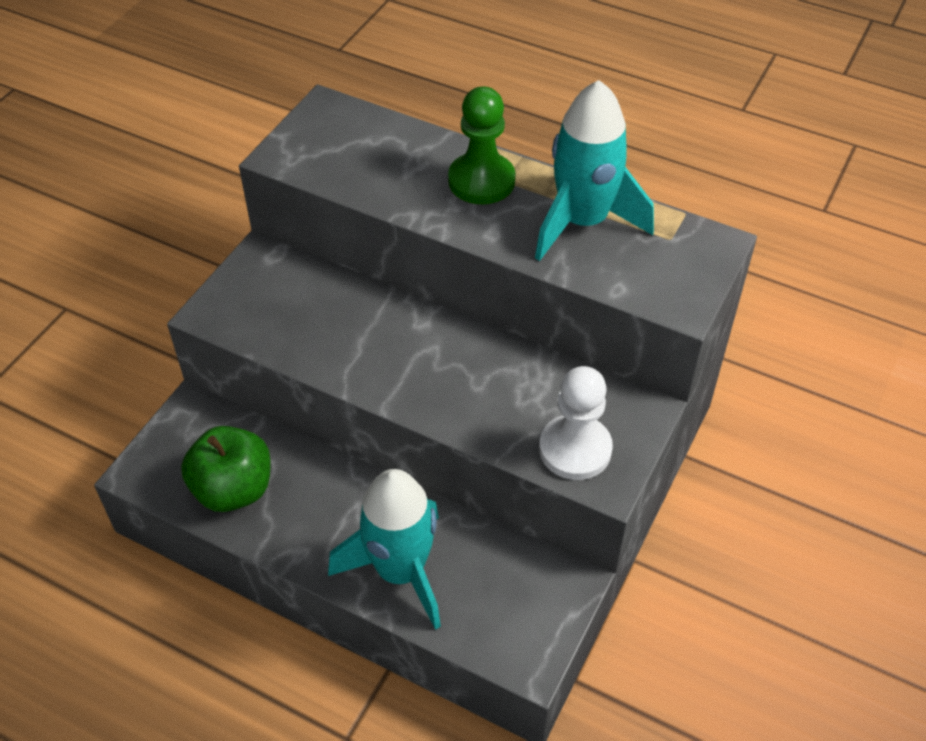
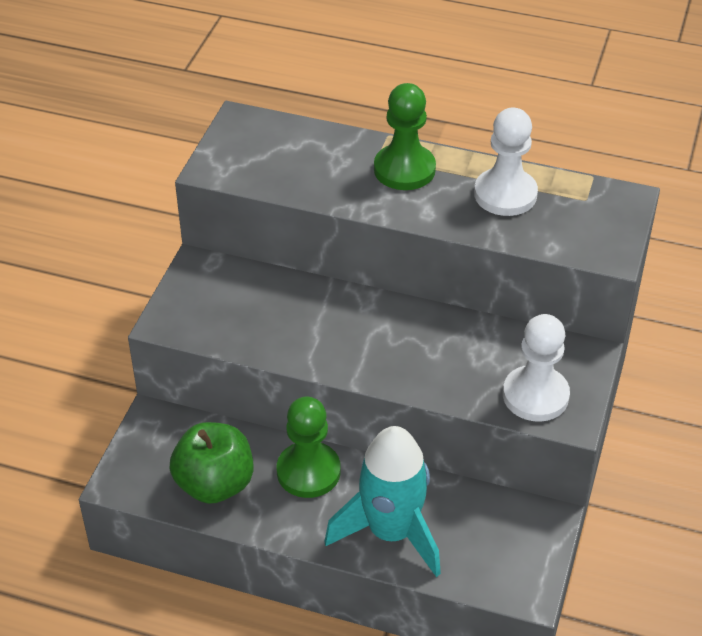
camera: 10 degrees left, 5 degrees down
turquoise rocket [535,80,654,261] -> white pawn [474,108,538,216]
none -> green pawn [277,396,341,498]

